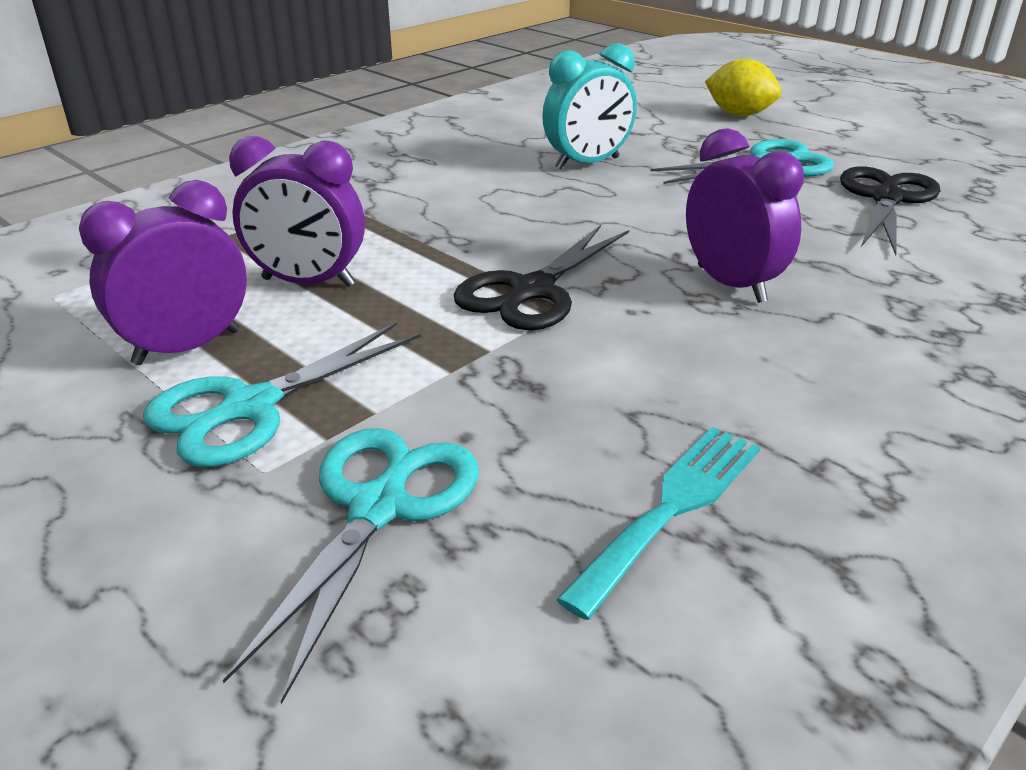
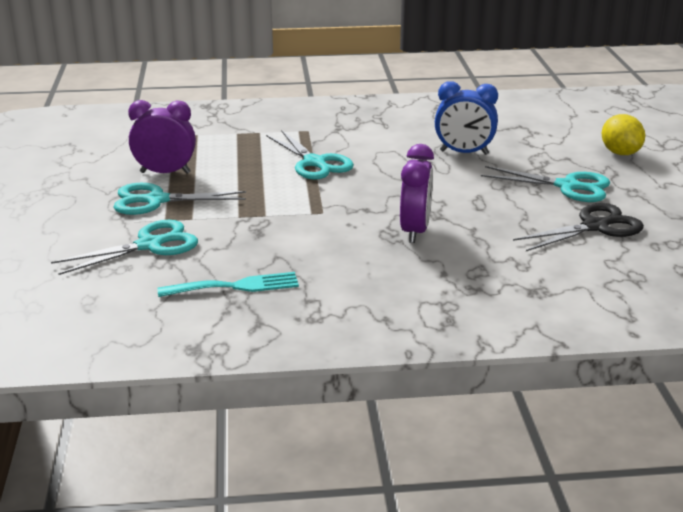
camera: 40 degrees right, 5 degrees down
purple clock [229,136,365,287] -> none
black scissors [454,225,629,331] -> none
turquoise clock [542,43,637,170] -> blue clock [435,81,498,155]
none -> turquoise scissors [266,130,354,180]

